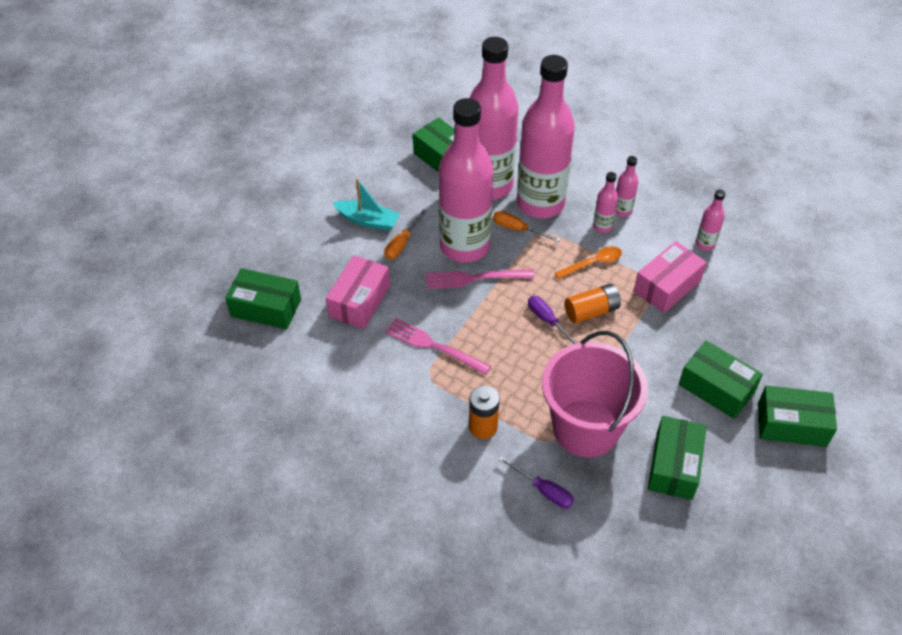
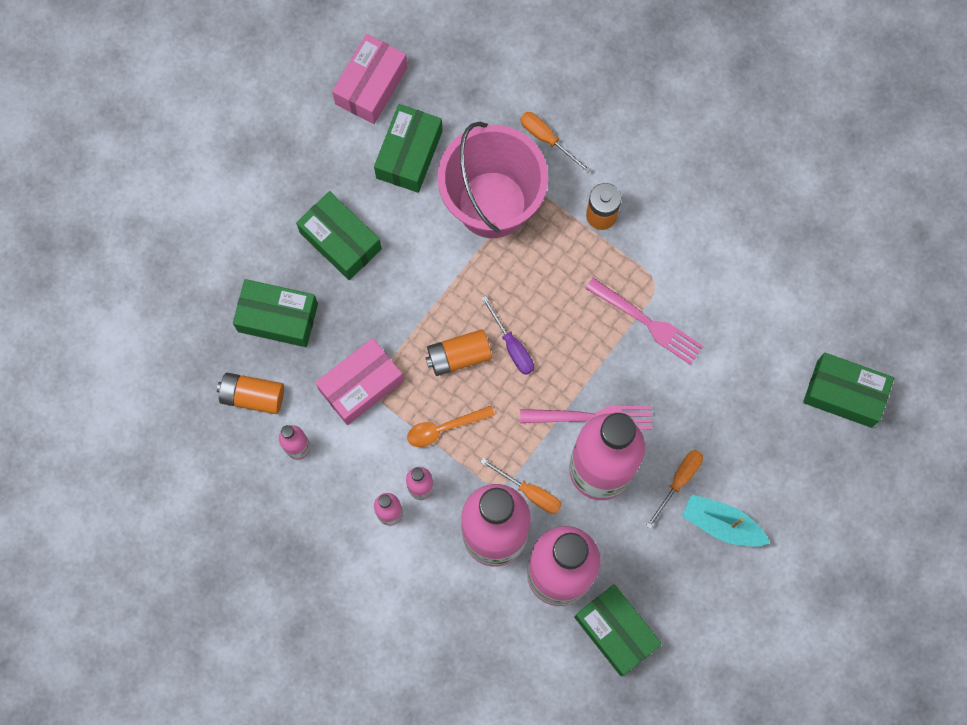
camera: 175 degrees left, 25 degrees up
pink box [326,255,390,329] -> pink box moved to [332,34,408,124]
purple screwdriver [498,456,574,508] -> orange screwdriver [520,112,591,173]
green box [758,385,837,447] -> green box moved to [233,279,318,347]
none -> orange battery [217,373,284,414]

